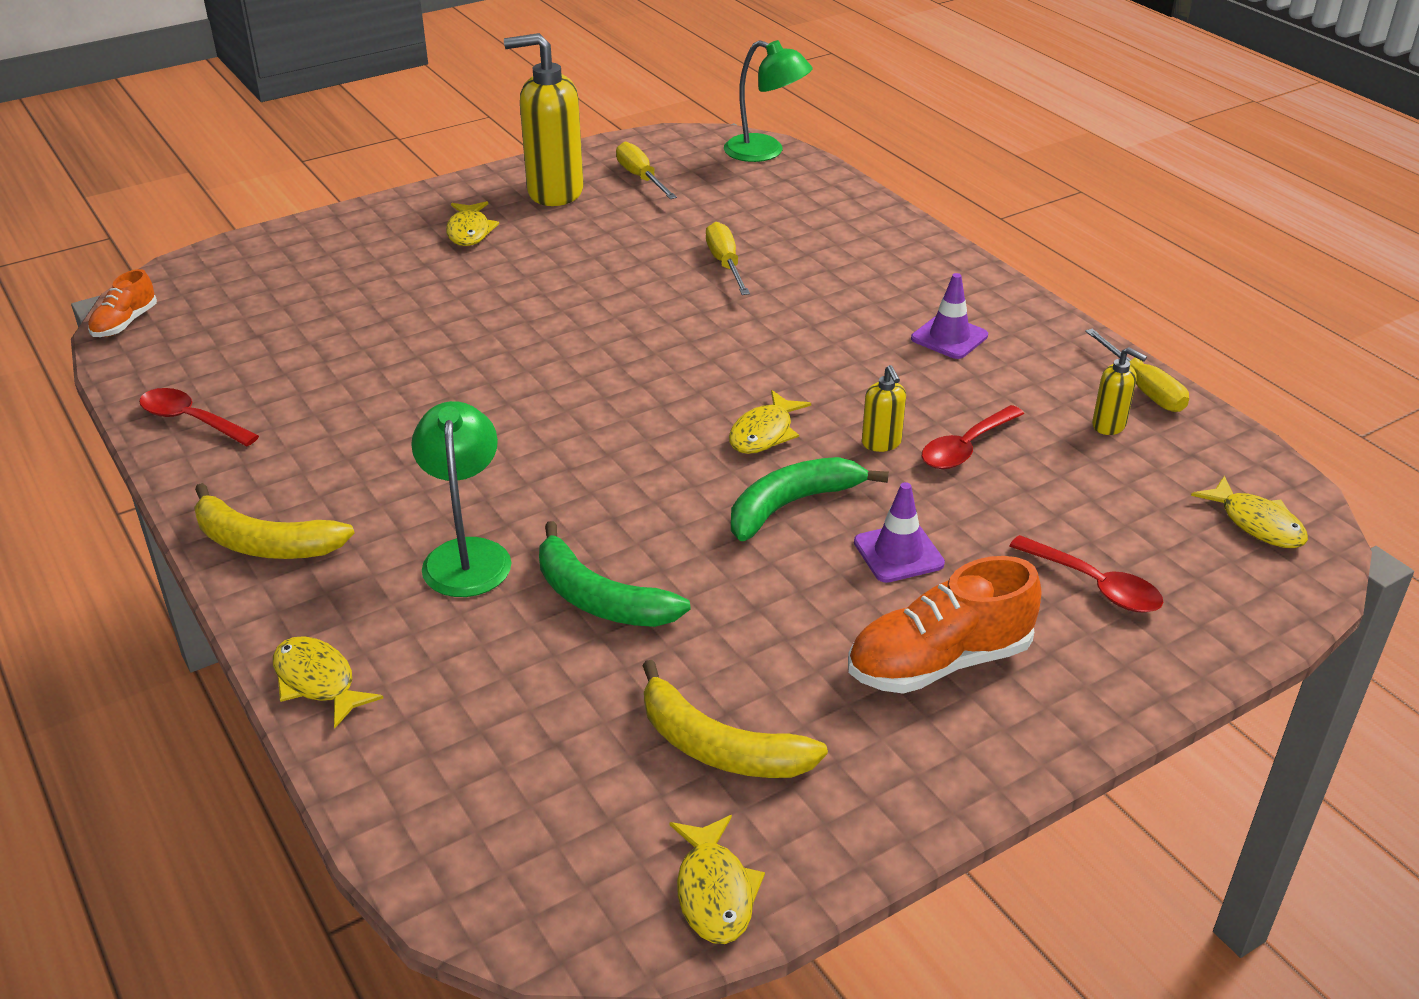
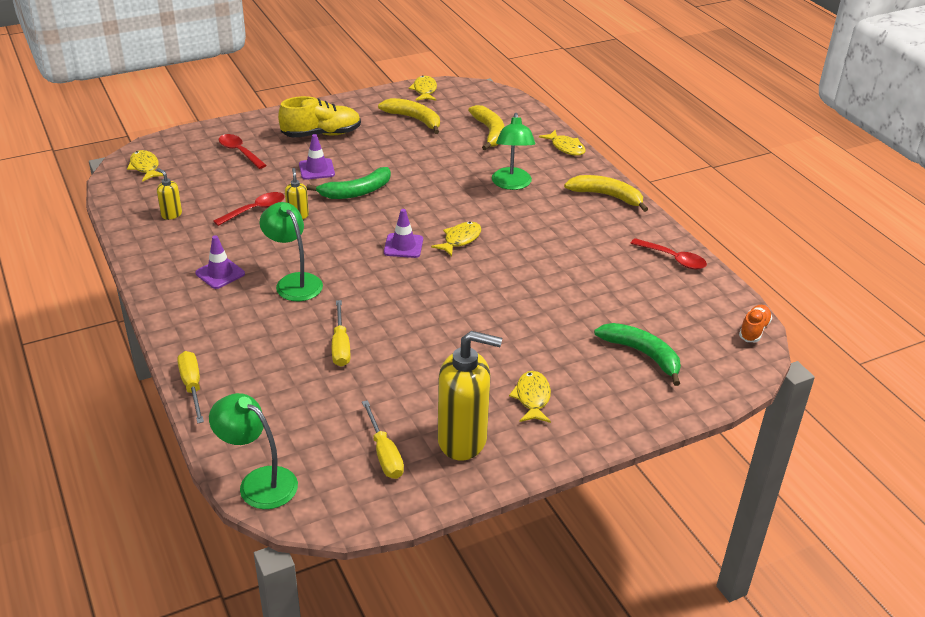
camera: 175 degrees left, 0 degrees up
green banana [539,521,691,627] -> green banana moved to [594,323,681,386]
yellow fish [729,390,811,454] -> yellow fish moved to [431,222,481,257]
orange shoe [848,556,1041,694] -> yellow shoe [278,96,361,138]
yellow screwdriver [1085,329,1189,412] -> yellow screwdriver moved to [177,351,204,423]
none -> green lamp [260,202,323,301]
none -> purple traffic cone [384,209,423,258]
none -> yellow banana [468,105,505,150]

